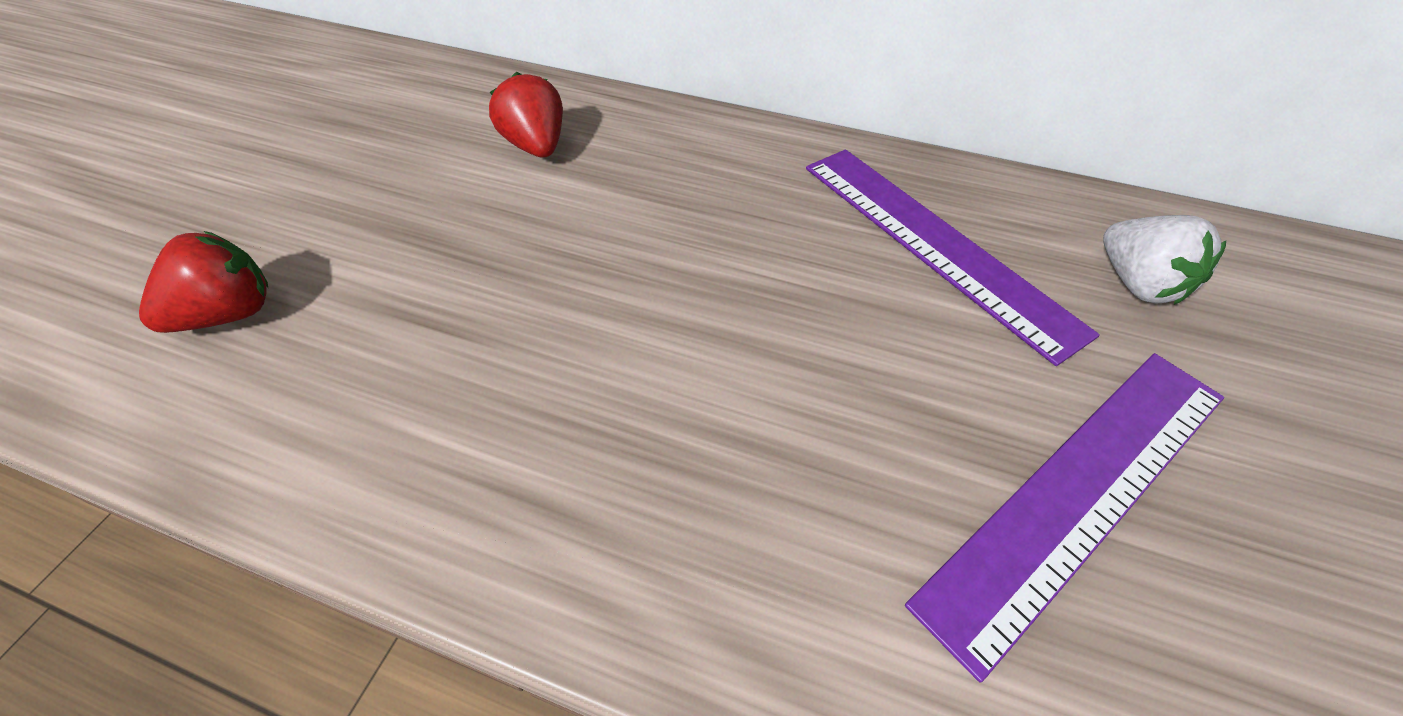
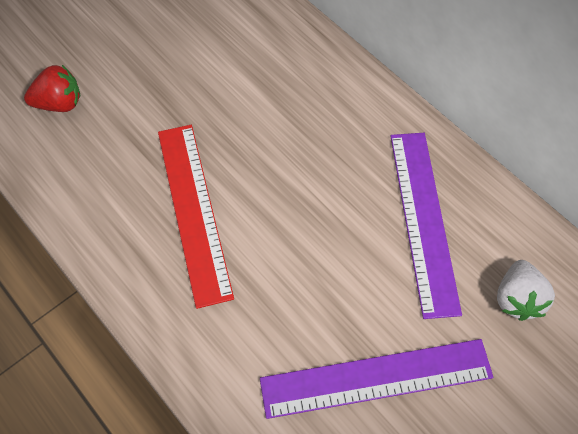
camera: 30 degrees right, 10 degrees up
red strawberry [489,72,563,158] -> none
none -> red ruler [158,125,234,309]

